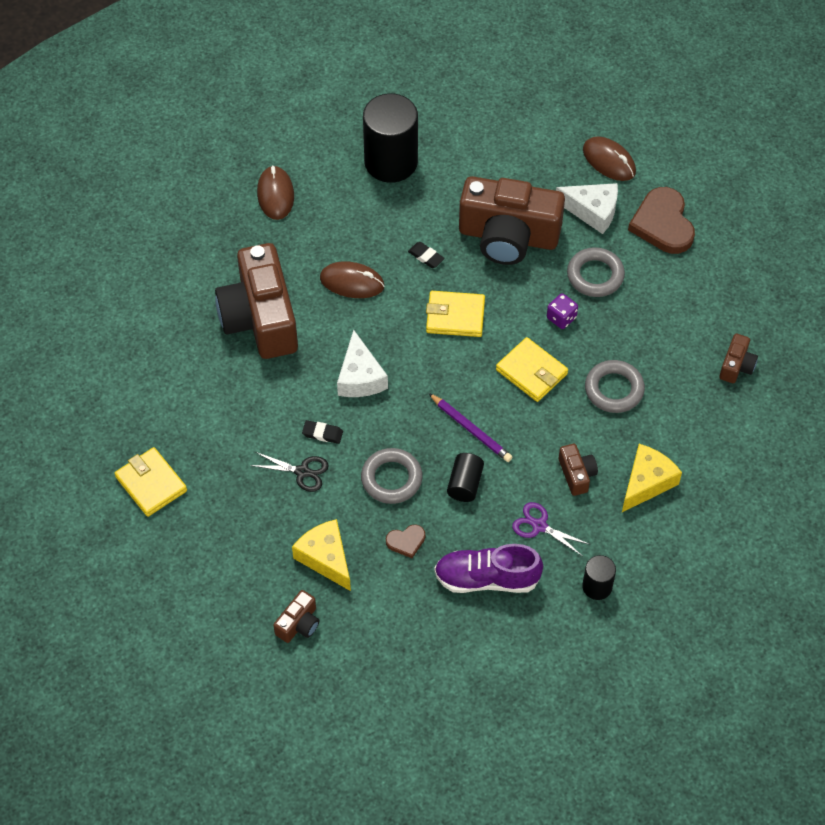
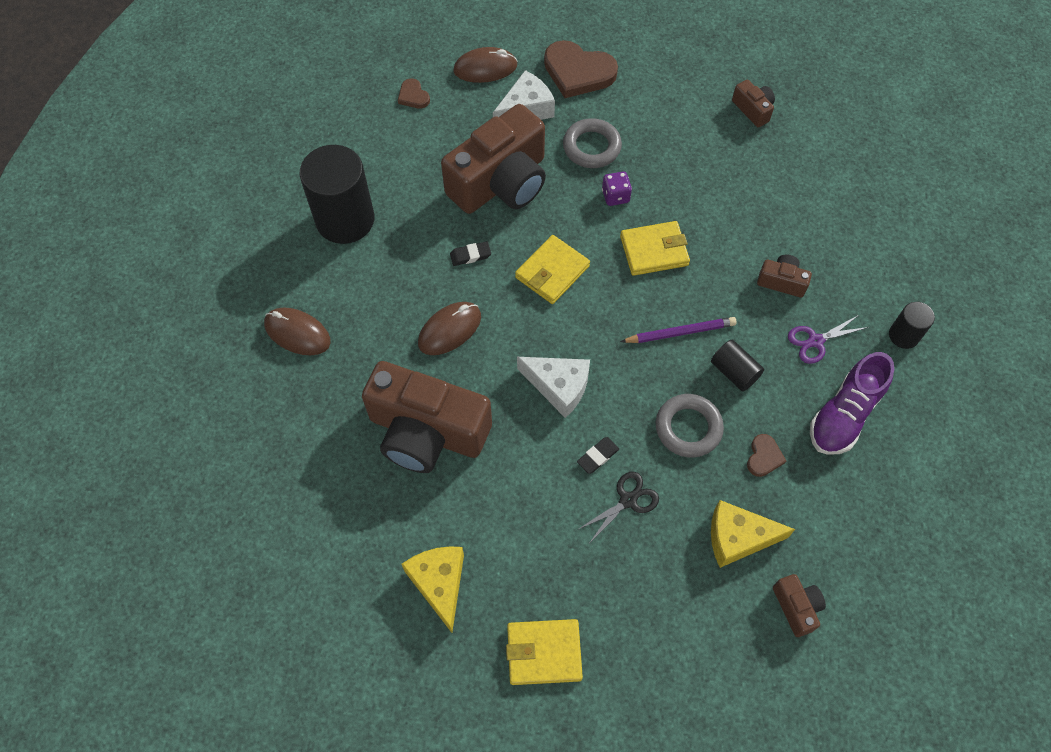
camera: 55 degrees left, 5 degrees up
grey ring [585,360,645,413] -> none
yellow cheese [622,444,682,512] -> yellow cheese moved to [402,546,464,633]
none -> brown heart [398,78,430,109]

